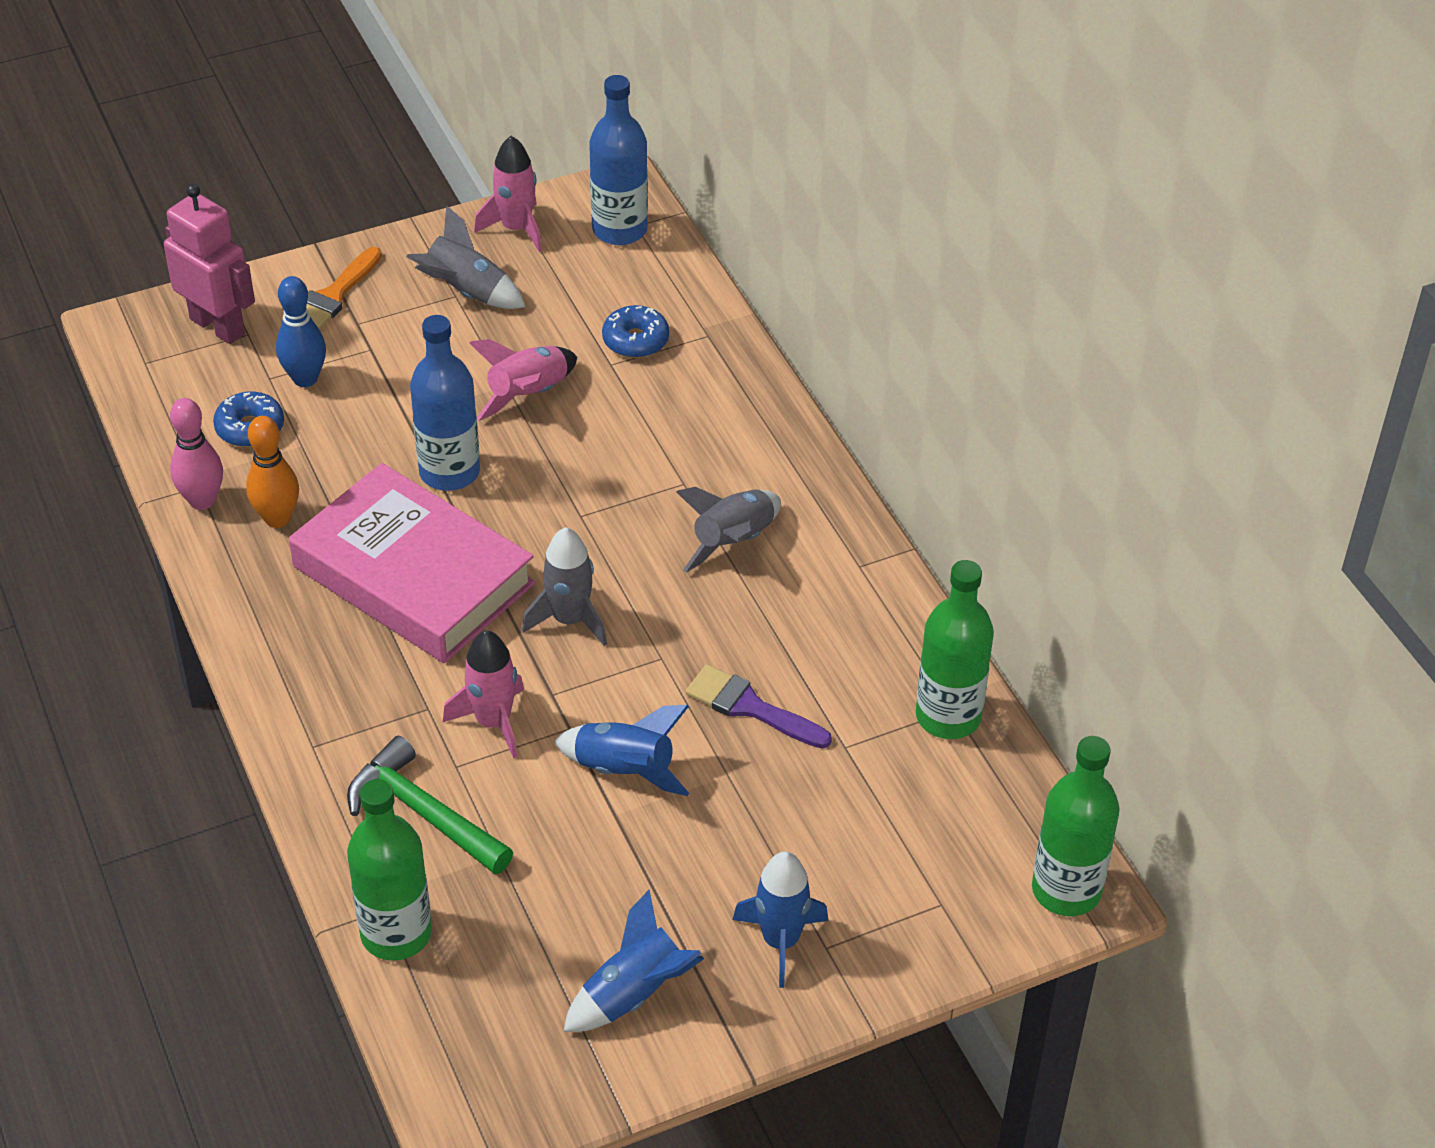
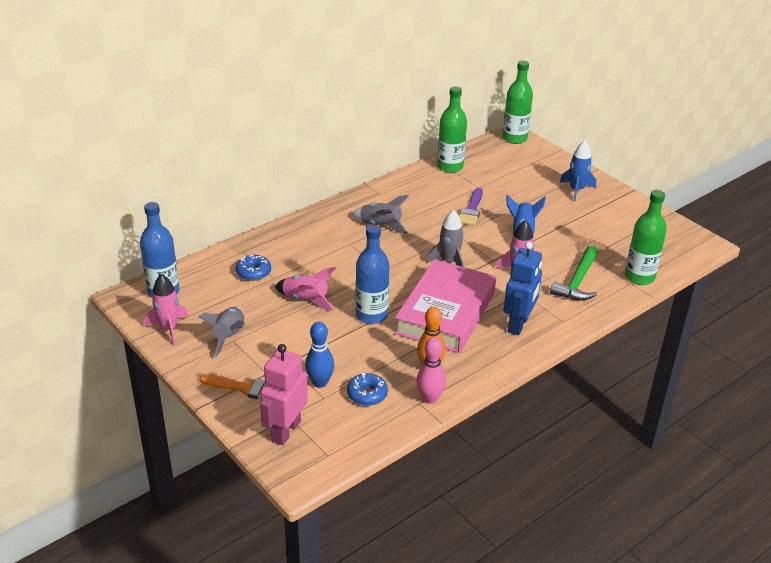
camera: 105 degrees left, 10 degrees down
blue rocket [563,890,704,1032] -> none
none -> blue robot [503,242,542,335]

